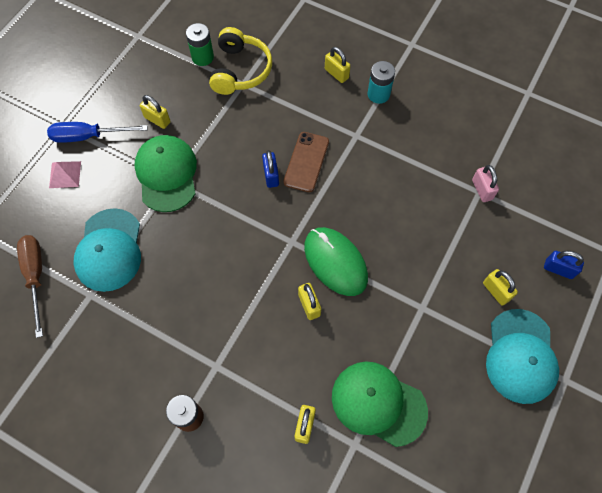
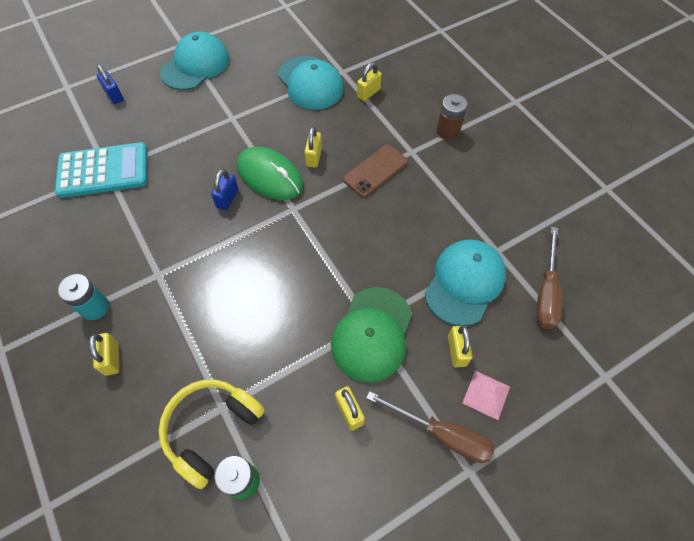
camera: 150 degrees left, 5 degrees down
blue screwdriver [47,122,148,143] -> brown screwdriver [366,391,495,463]
blue padlock [262,150,279,188] -> blue padlock moved to [211,169,239,210]
brown phone [283,132,329,192] -> brown phone moved to [343,145,408,197]
green mouse [304,227,368,296] -> green mouse turned 45 degrees counterclockwise [237,147,303,200]
green cap [332,361,428,447] -> turquoise cap [278,56,344,110]
pink padlock [472,165,499,202] -> turquoise calculator [55,142,147,198]
yellow padlock [483,269,518,306] -> yellow padlock moved to [448,325,473,367]

